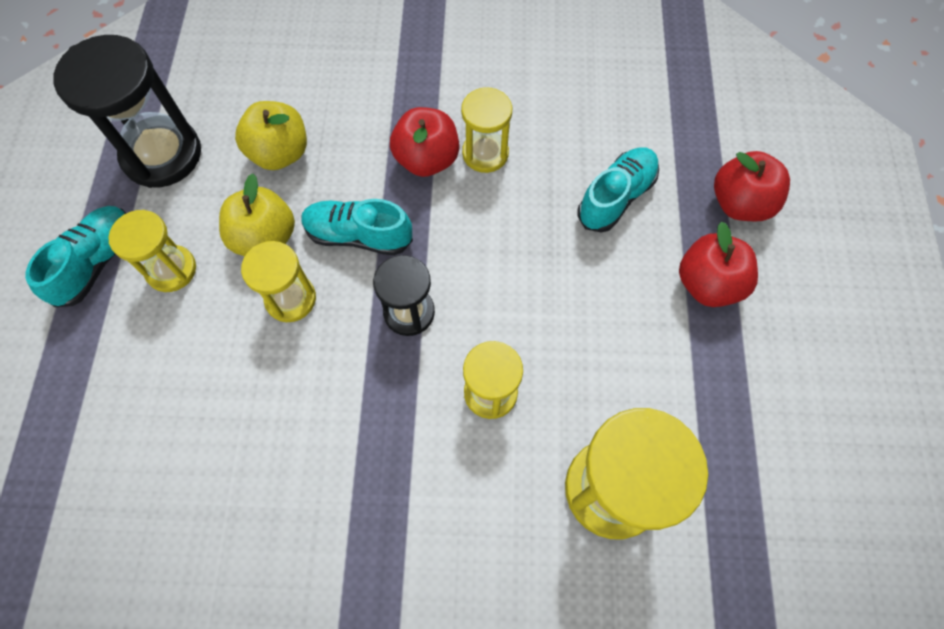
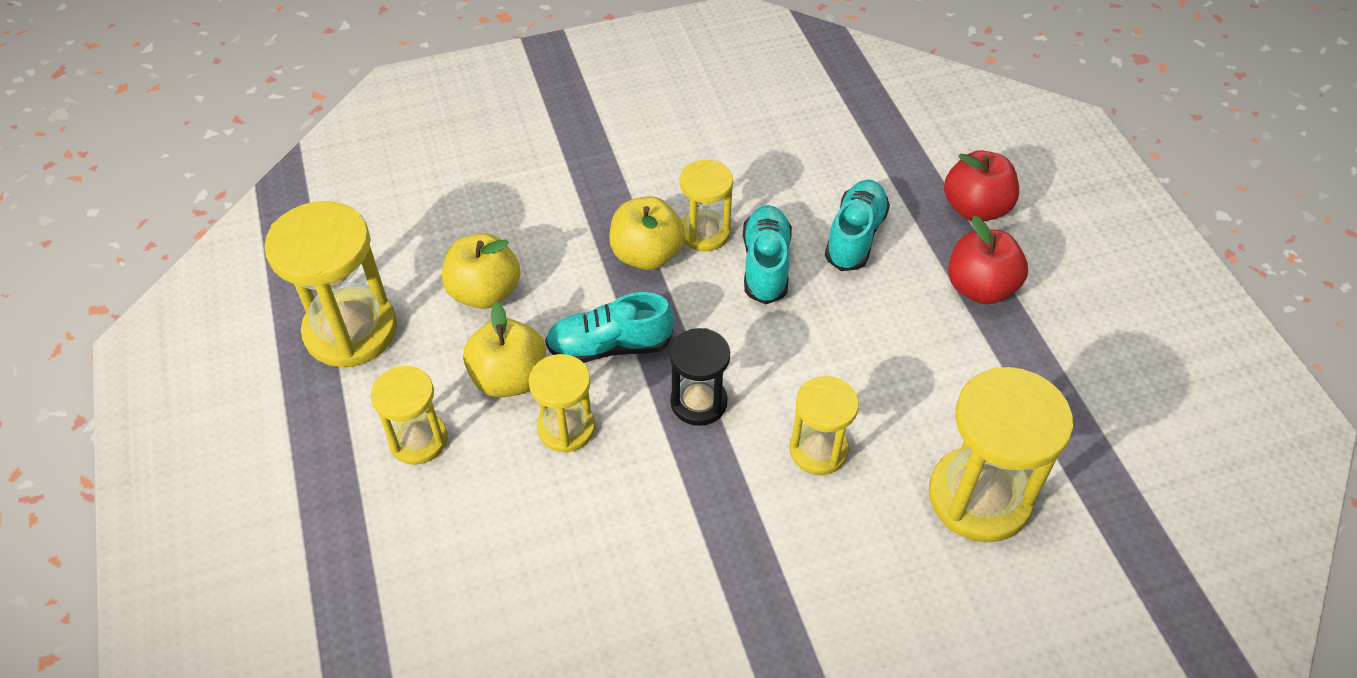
camera: 20 degrees left, 15 degrees down
turquoise shoe [25,206,126,307] -> turquoise shoe moved to [743,205,792,304]
black hourglass [53,35,201,188] -> yellow hourglass [264,201,397,367]
red apple [390,107,459,177] -> yellow apple [609,196,685,270]

